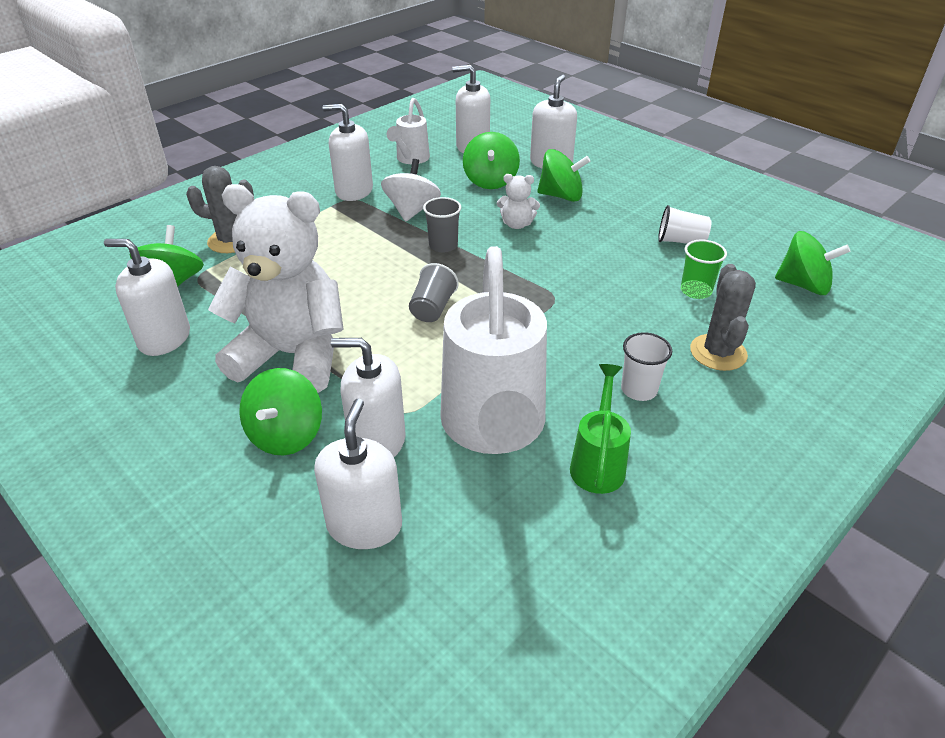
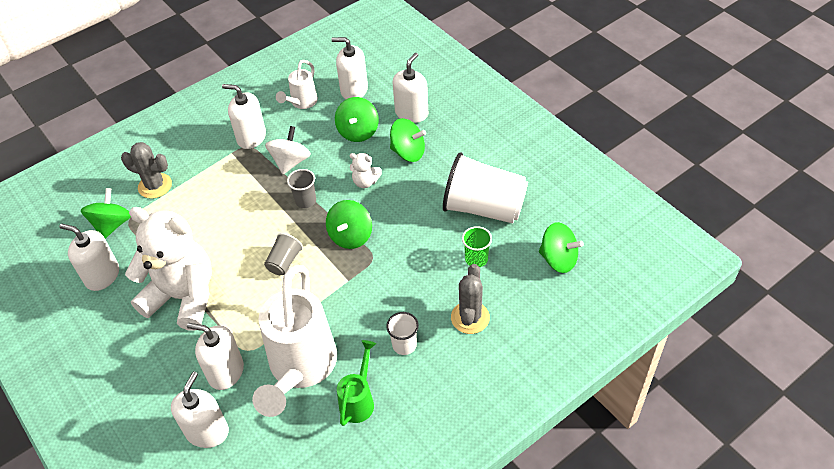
camera: 10 degrees right, 10 degrees up
green spinning top [239,368,322,455] -> green spinning top moved to [326,200,372,249]
white cup [658,205,712,244] -> white cup [443,152,528,223], size x2.15

